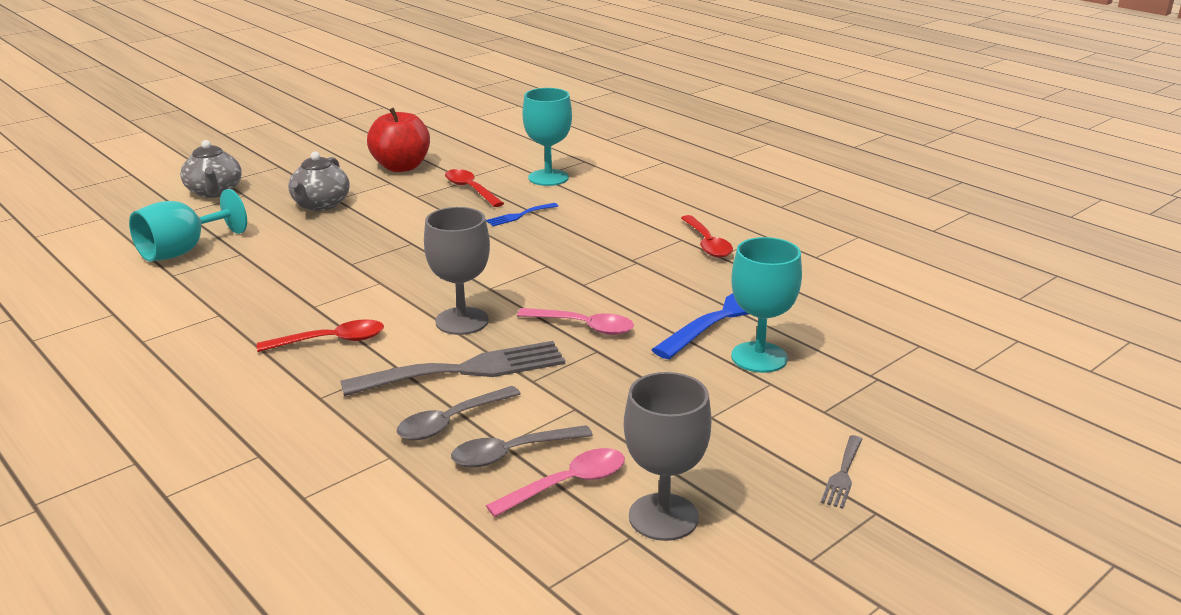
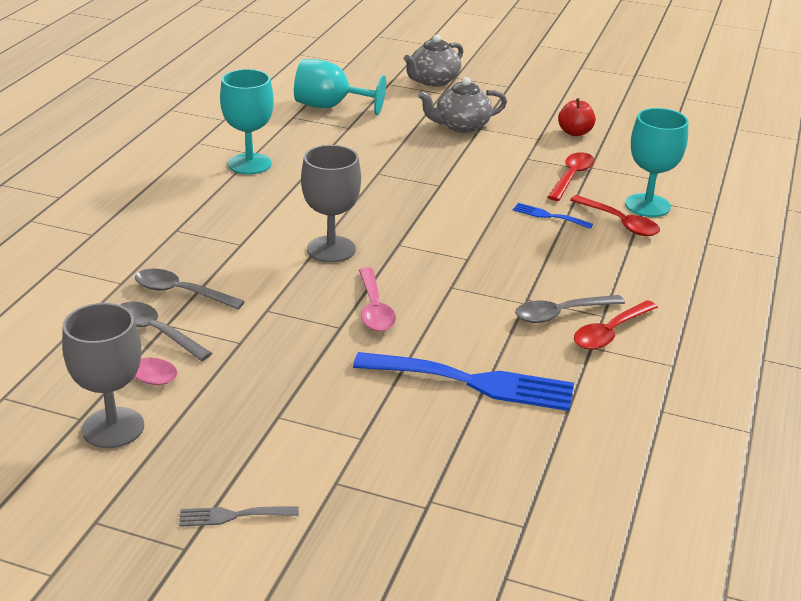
camera: 60 degrees right, 5 degrees up
red spoon [257,319,384,352] -> red spoon moved to [570,195,660,236]
grey fork [340,341,565,396] -> none
red apple [367,108,430,172] -> red apple [558,98,596,136], size x0.58
turquoise goblet [731,237,802,373] -> turquoise goblet moved to [220,69,274,174]
none -> grey spoon [515,295,625,323]

